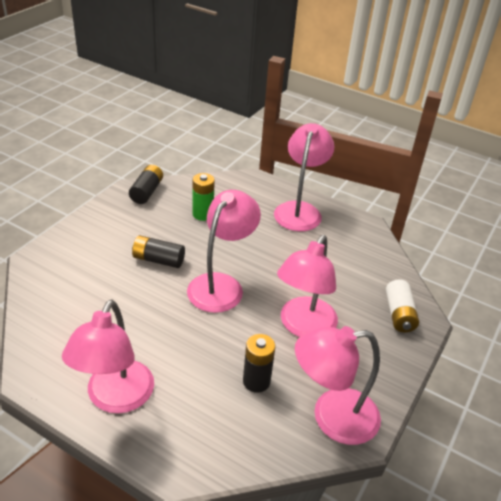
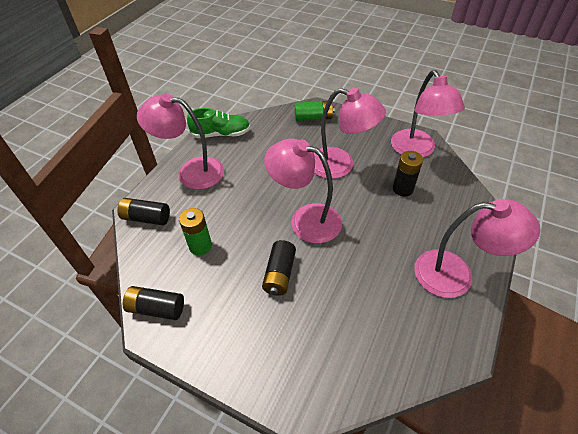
camera: 90 degrees left, 10 degrees up
white battery [386,279,419,332] -> green battery [295,101,335,121]
none -> black battery [117,198,170,225]
none -> green shoe [187,108,250,138]

